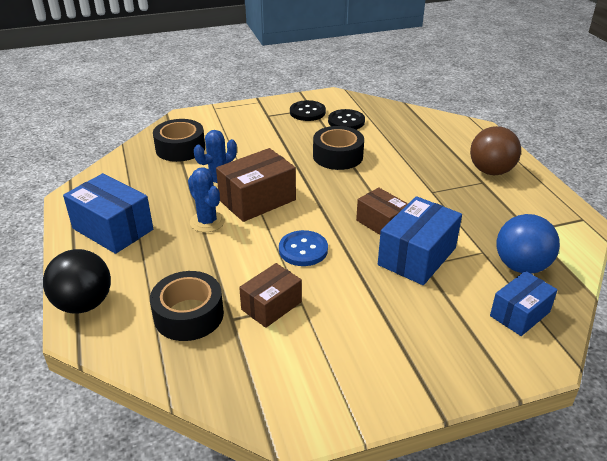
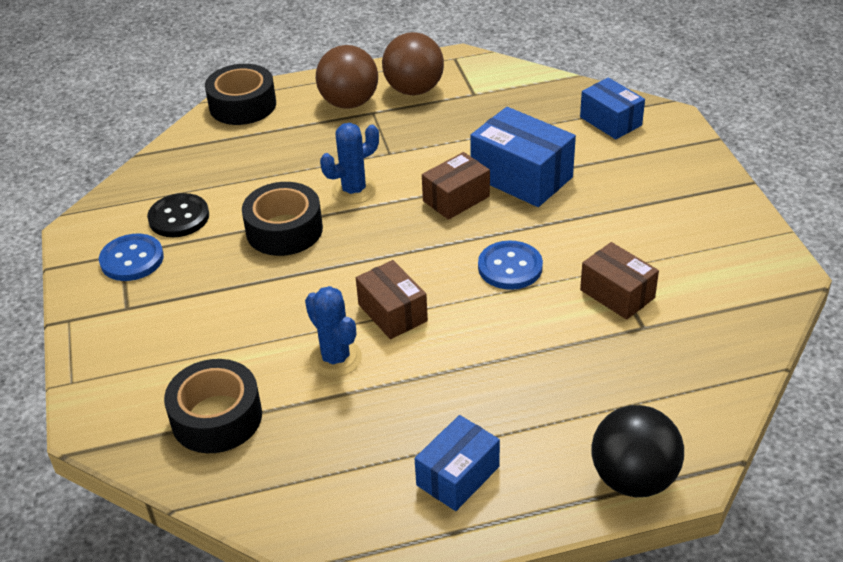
camera: 85 degrees left, 5 degrees up
blue box [63,173,153,254] -> blue box [414,415,500,511], size x0.65
black tape [150,271,224,341] -> black tape moved to [205,64,276,125]
blue cactus [188,167,225,232] -> blue cactus moved to [320,123,379,204]
brown box [216,148,296,222] -> brown box [356,260,428,339], size x0.65
black button [290,100,326,121] -> blue button [99,234,164,281]
blue ball [497,214,560,274] -> none
none -> brown ball [382,32,444,95]

